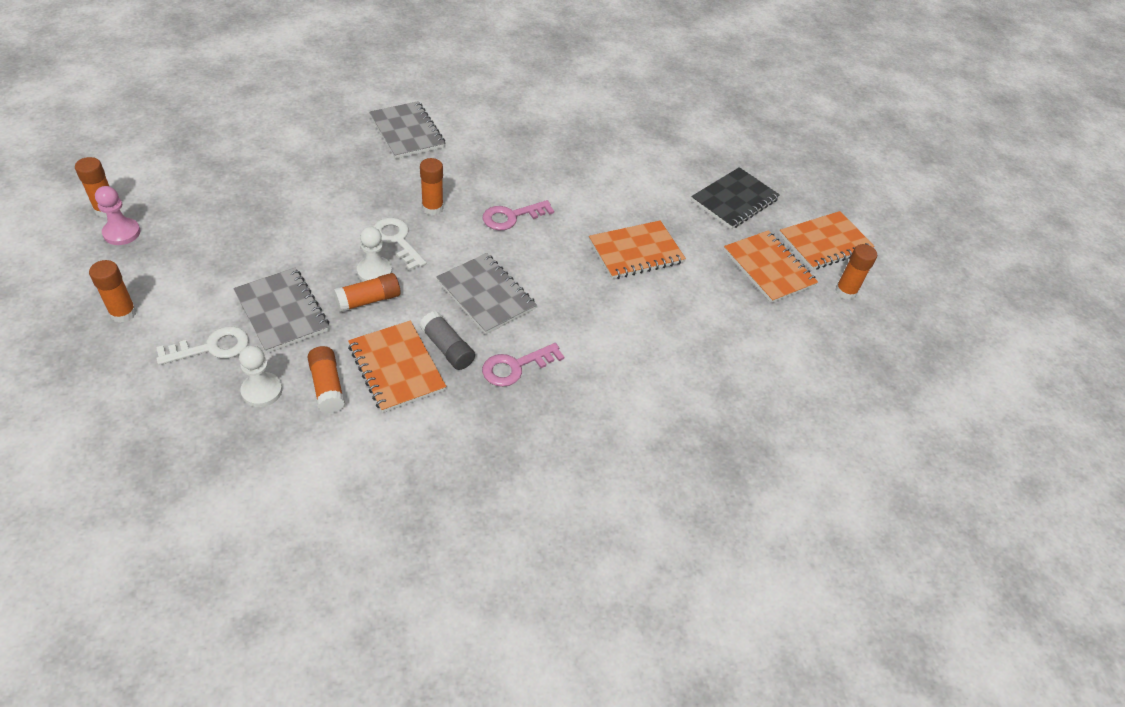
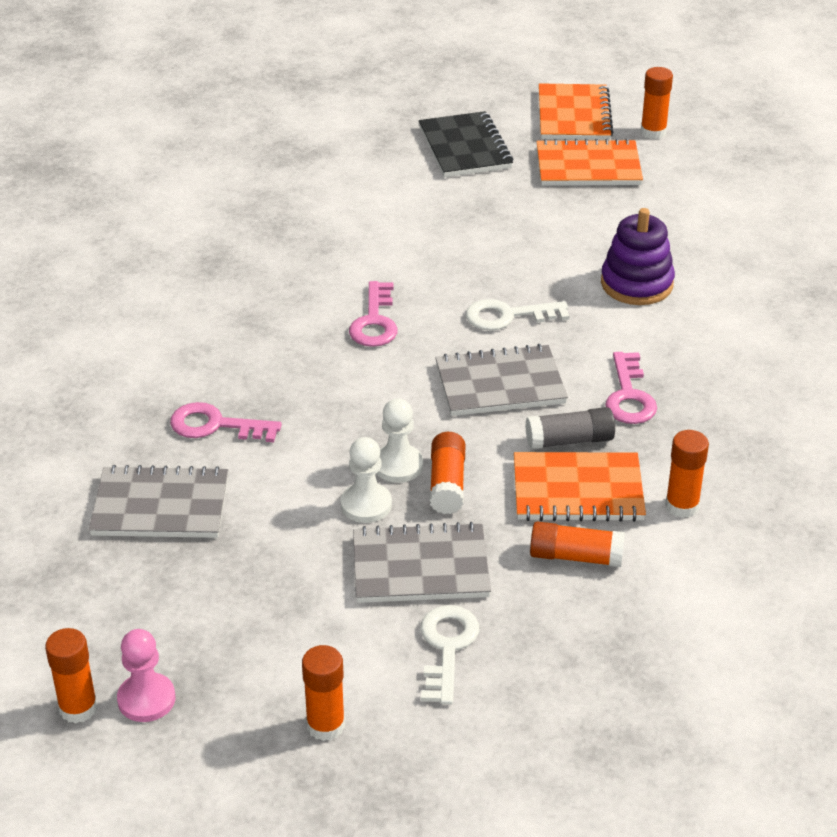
camera: 55 degrees left, 10 degrees down
white pawn [239,346,282,407] -> white pawn moved to [341,437,392,523]
grey notebook [369,101,445,159] -> grey notebook moved to [89,465,228,538]
white key [374,218,426,270] -> white key moved to [466,299,569,331]
orange glue stick [420,158,444,215] -> orange glue stick moved to [665,430,709,518]
orange notebook [589,220,686,279] -> none
none -> pink key [170,402,282,442]
none -> purple stacking toy [601,208,675,305]

